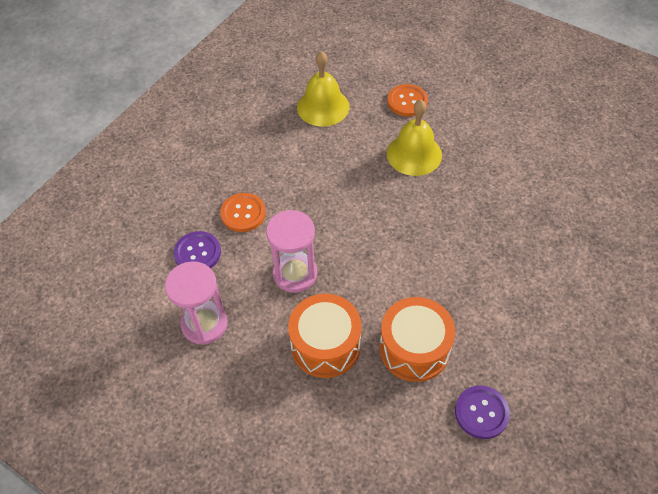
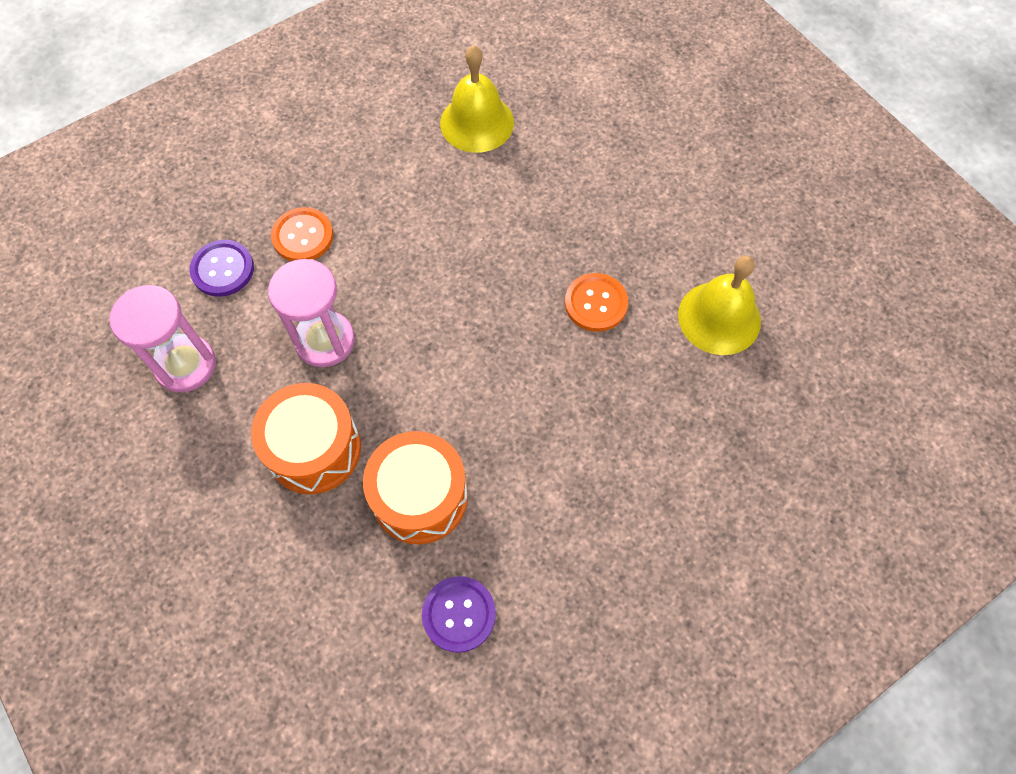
camera: 20 degrees right, 10 degrees up
orange button [387,84,428,117] -> orange button moved to [565,273,628,332]
yellow bell [387,100,442,176] -> yellow bell moved to [678,255,761,355]

